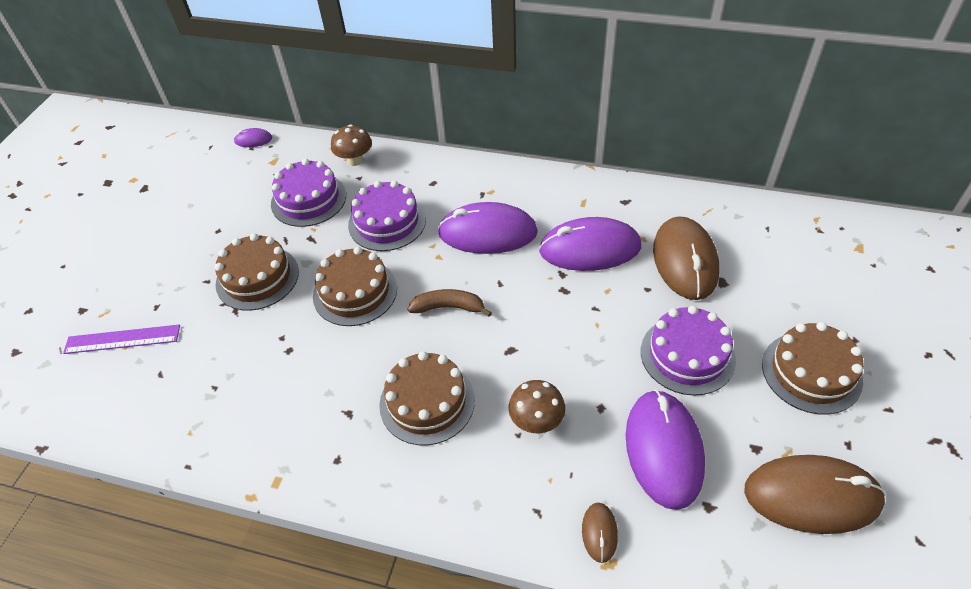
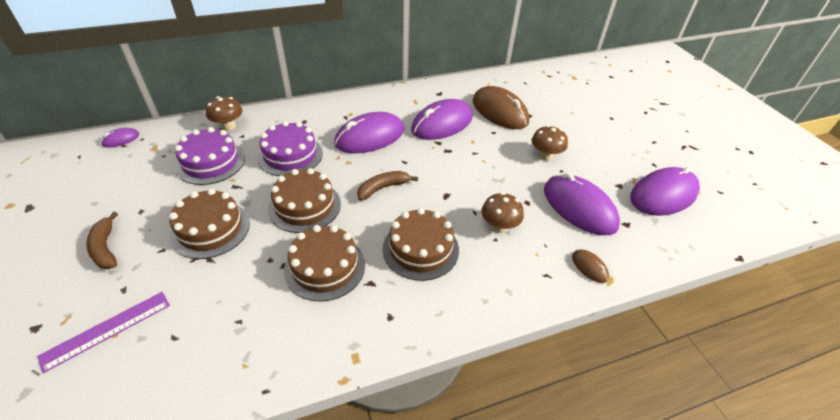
camera: 40 degrees left, 5 degrees down
purple cake [641,306,736,395] -> brown mushroom [531,125,568,161]
brown mouse [744,455,886,534] -> purple mouse [630,167,700,216]
brown cake [762,322,864,415] -> brown cake moved to [284,225,365,302]
none -> brown banana [86,212,118,269]

